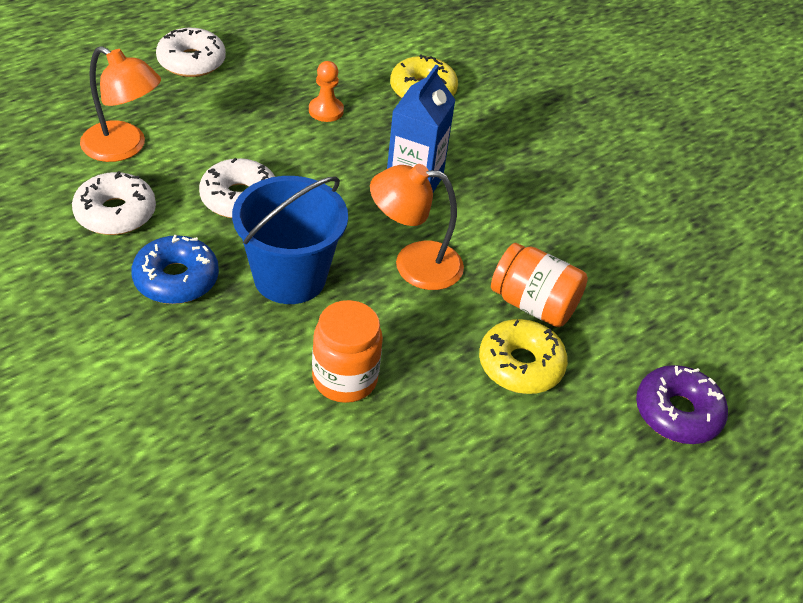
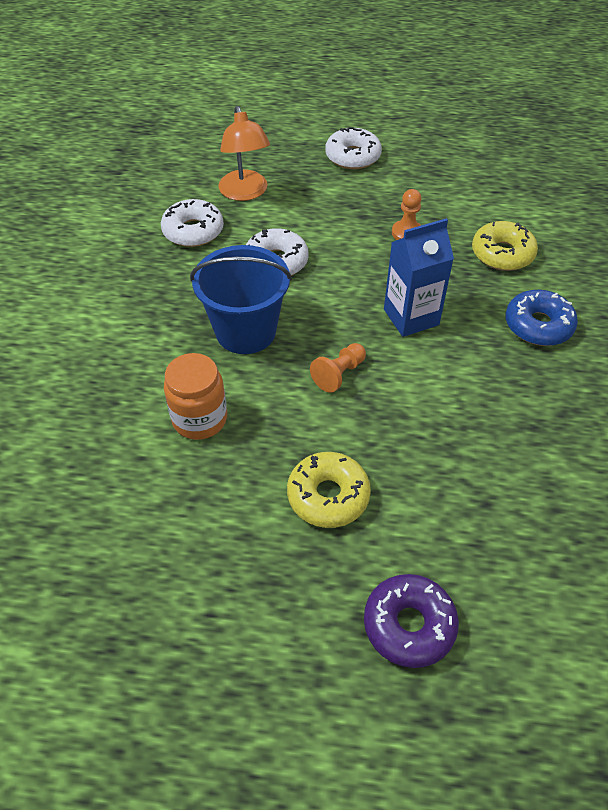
camera: 50 degrees right, 5 degrees up
blue donut [131,235,219,304] -> blue donut moved to [505,290,578,346]
orange lamp [370,164,464,290] -> orange pawn [310,343,366,393]
orange jar [491,243,588,327] -> none

